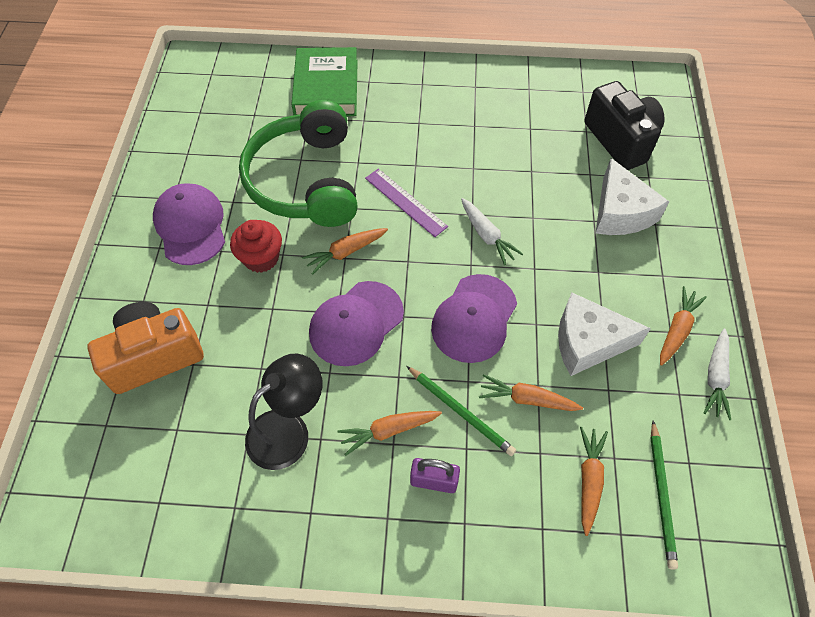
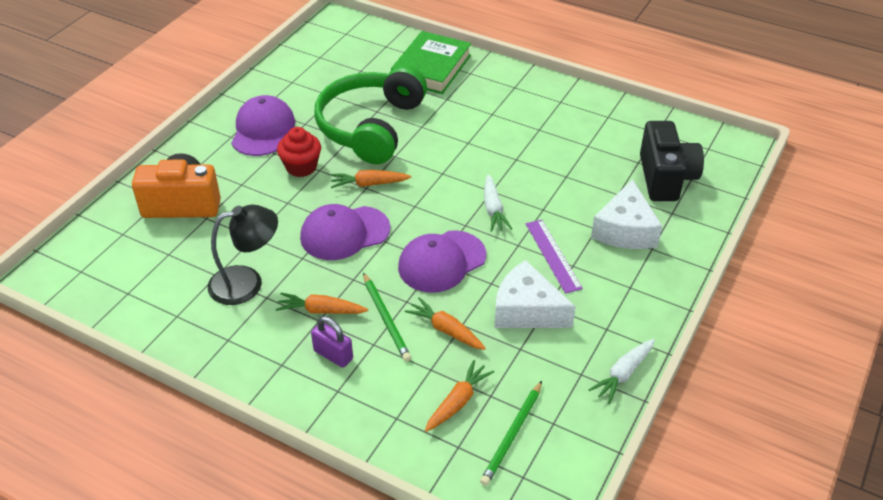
camera: 25 degrees right, 15 degrees down
purple ruler [365,169,448,237] -> purple ruler moved to [526,220,583,294]
orange carrot [660,286,707,366] -> none

